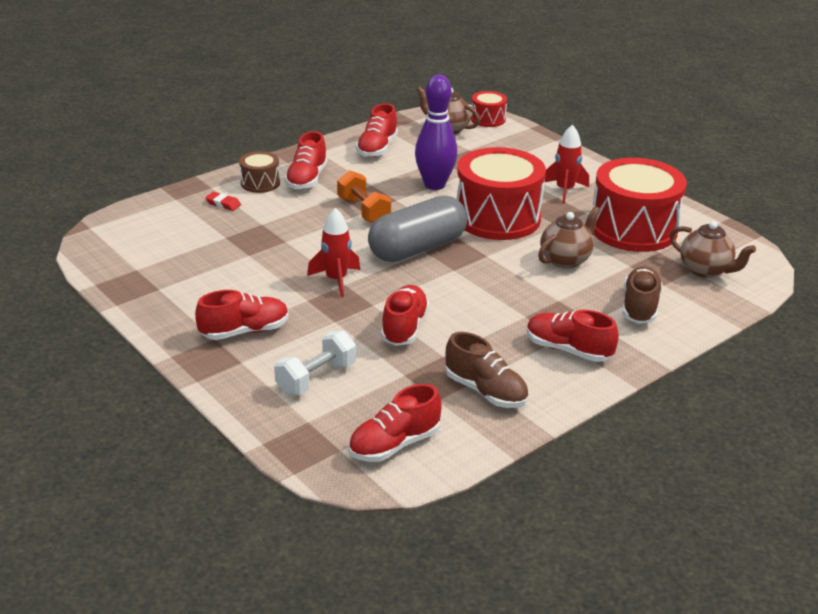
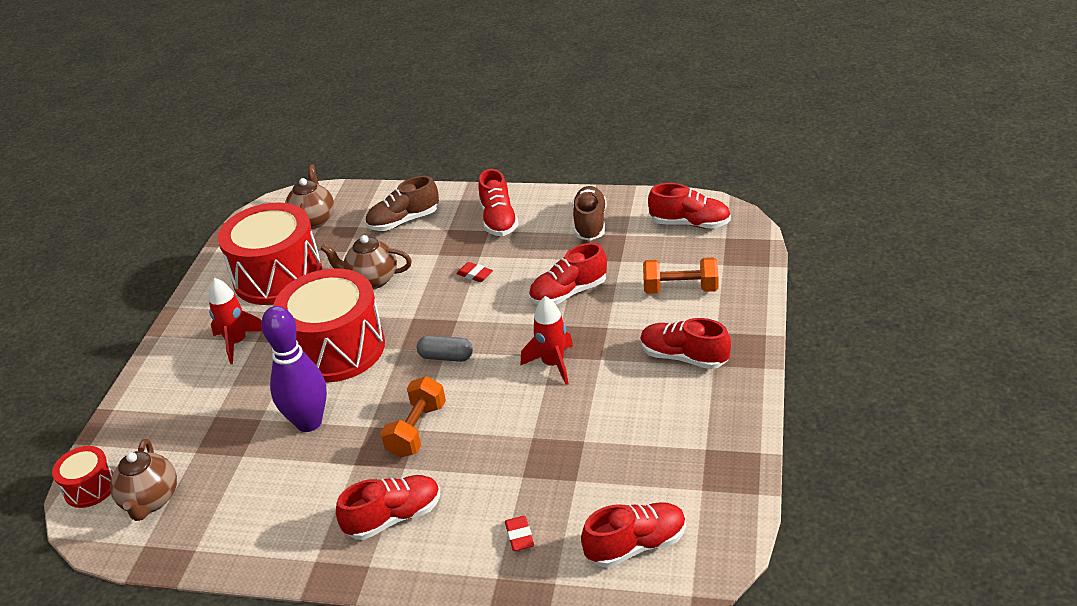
camera: 125 degrees left, 5 degrees up
brown drum [239,151,280,193] -> none
white dumbbell [274,330,356,395] -> orange dumbbell [643,257,718,294]
red shoe [356,103,398,157] -> red shoe moved to [581,502,686,568]
grey capsule [368,196,467,262] -> grey capsule [417,335,473,362], size x0.46
none -> red eraser [456,262,493,282]

